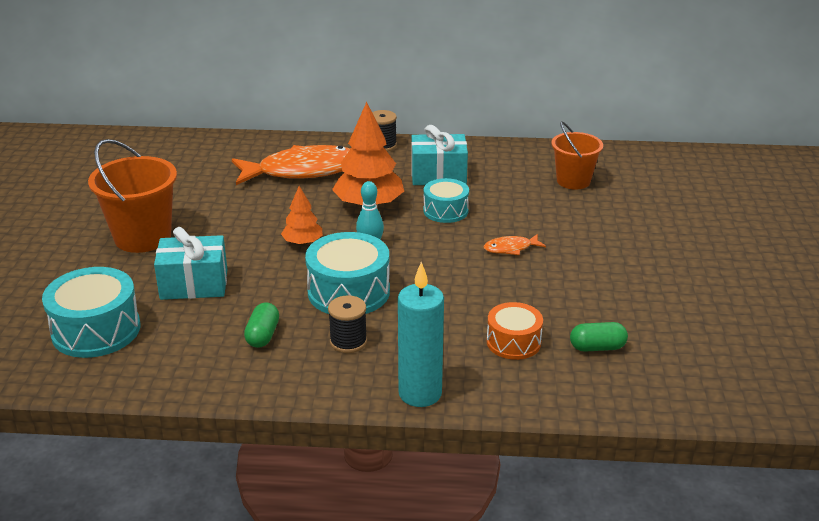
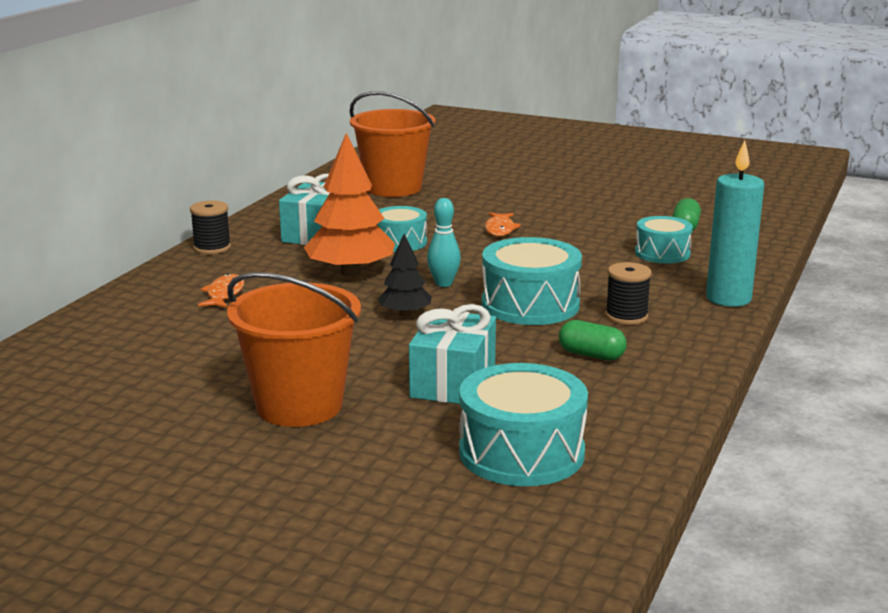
camera: 70 degrees left, 10 degrees down
orange fish [232,145,350,185] -> orange fish [198,274,244,308], size x0.43
orange tree [281,186,323,245] -> black tree [378,234,432,317]
orange drum [487,302,543,360] -> turquoise drum [635,216,693,263]
orange bucket [551,121,603,190] -> orange bucket [349,91,435,197], size x1.51

